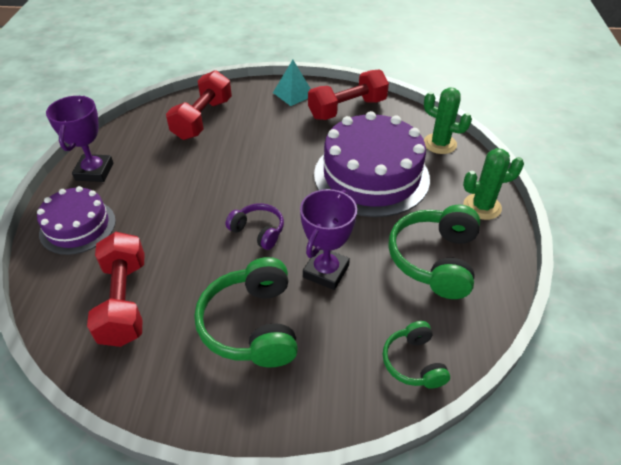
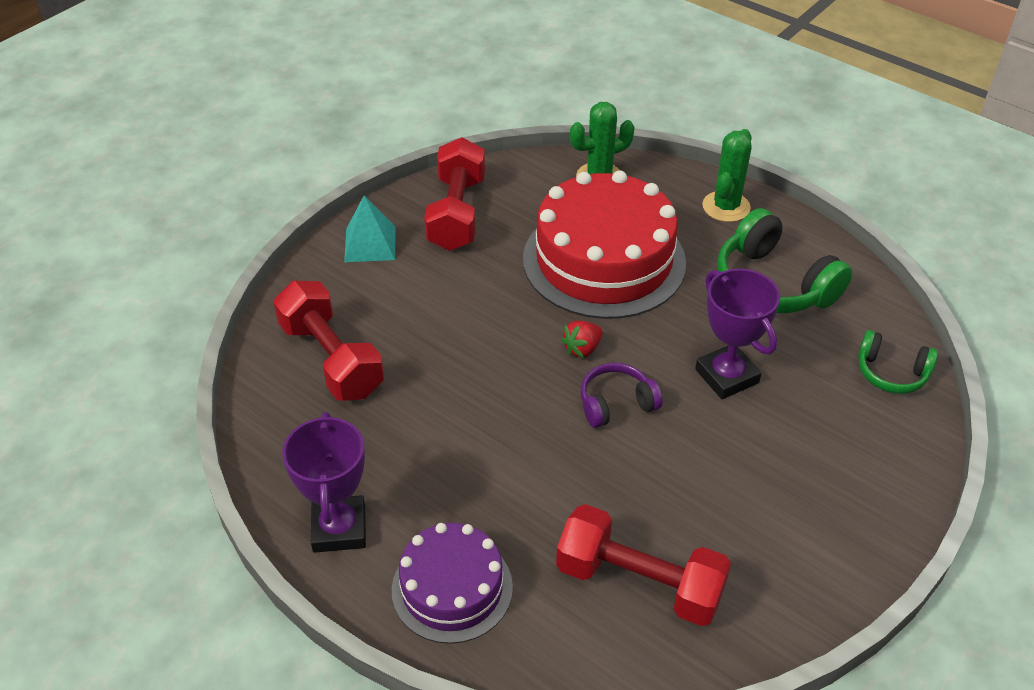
camera: 55 degrees left, 0 degrees up
purple trophy [46,96,113,182] -> purple trophy turned 45 degrees clockwise [282,412,366,553]
green headphones [194,257,298,368] -> none
purple cake [314,111,430,217] -> red cake [523,170,686,319]
none -> red strawberry [561,320,603,358]

